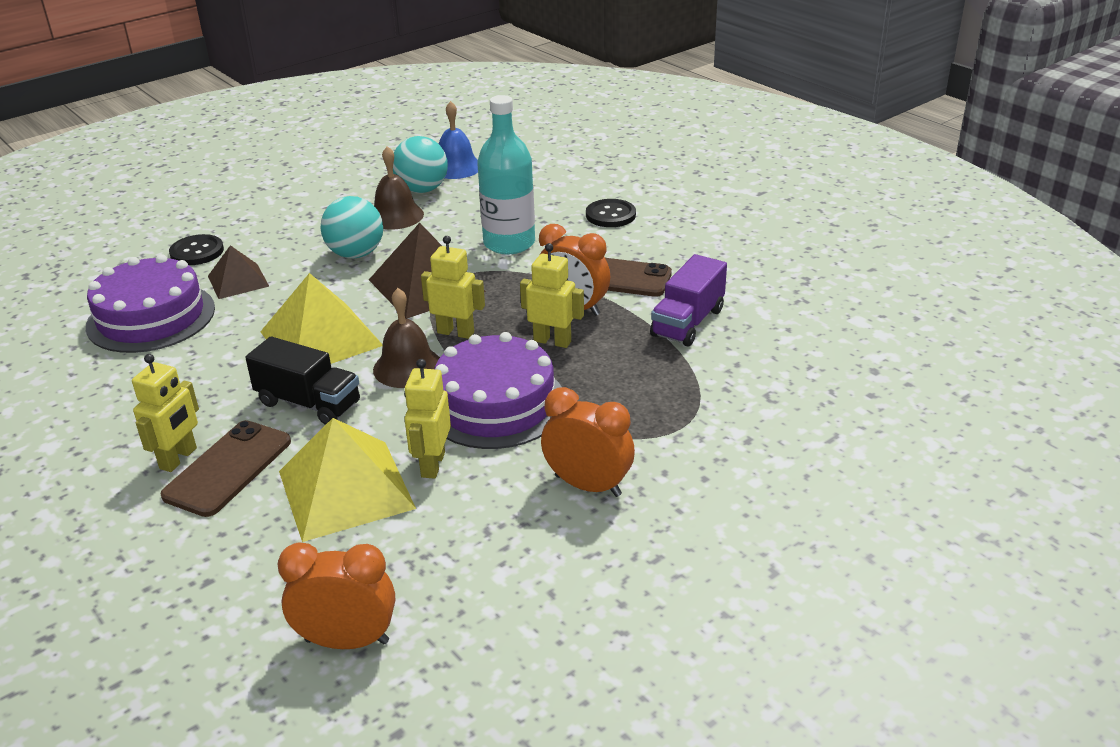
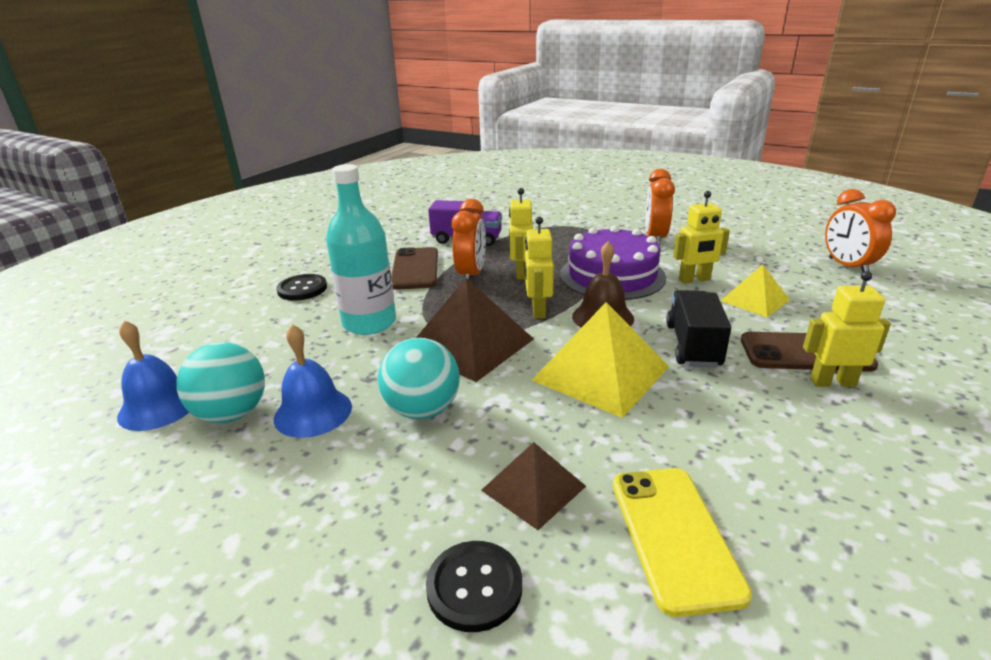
camera: 110 degrees left, 5 degrees down
purple cake [86,254,215,353] -> yellow phone [613,468,752,617]
yellow pyramid [279,418,416,542] -> yellow pyramid [720,265,790,317], size x0.58
brown bell [374,146,424,229] -> blue bell [274,324,352,438]

